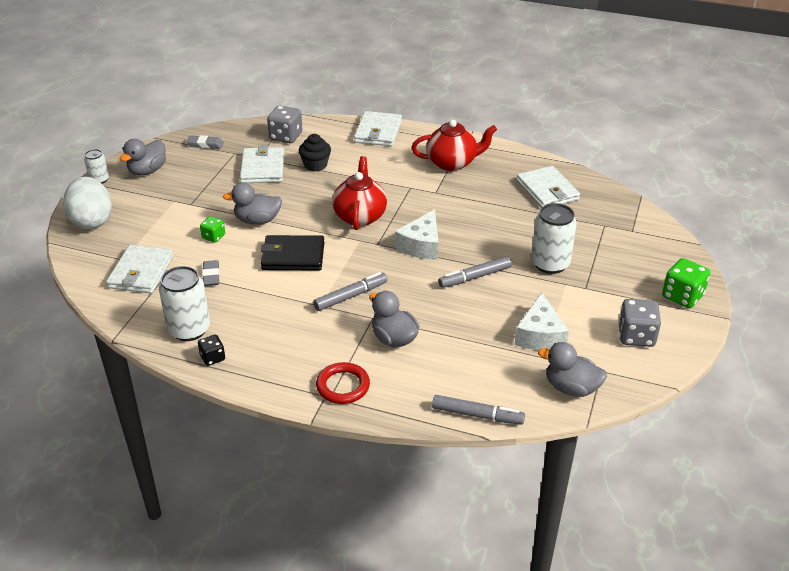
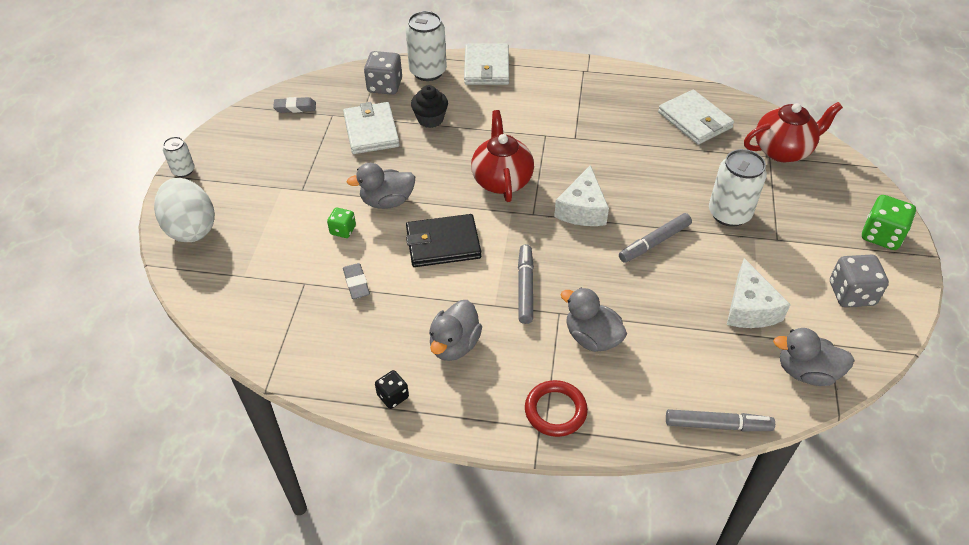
camera: 10 degrees left, 10 degrees up
white wallet [106,245,173,293] -> none
grey duck [120,139,166,175] -> grey duck moved to [429,300,482,361]
white can [159,266,210,341] -> white can moved to [406,11,447,81]
grey marker [313,272,387,311] -> grey marker turned 45 degrees counterclockwise [518,244,534,324]
red teapot [411,120,497,171] -> red teapot moved to [744,102,843,162]

